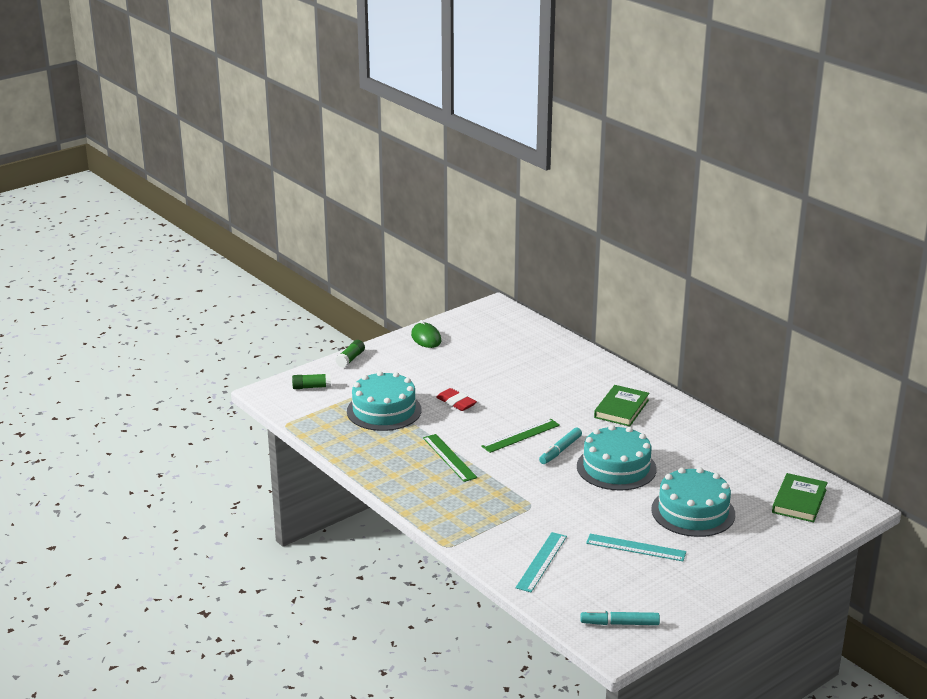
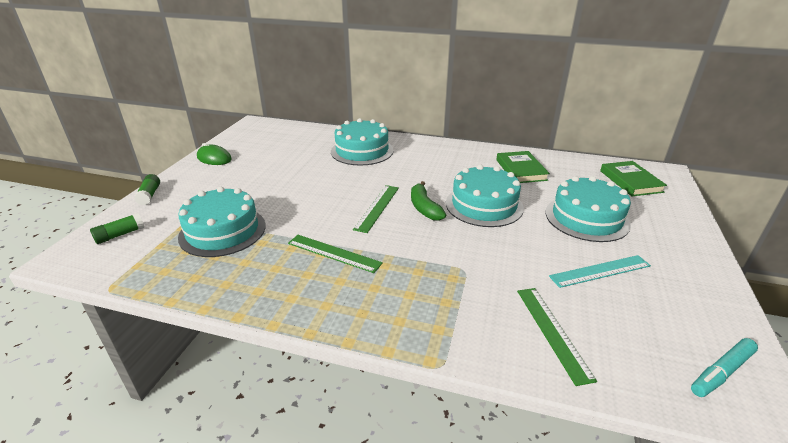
camera: 35 degrees left, 5 degrees up
red eraser [436,388,477,411] -> none
turquoise ruler [515,532,567,592] -> green ruler [517,288,597,386]
turquoise marker [539,427,582,464] -> green banana [411,181,446,221]
green book [594,385,649,427] -> green book moved to [496,151,550,183]
none -> turquoise cake [331,118,394,166]

